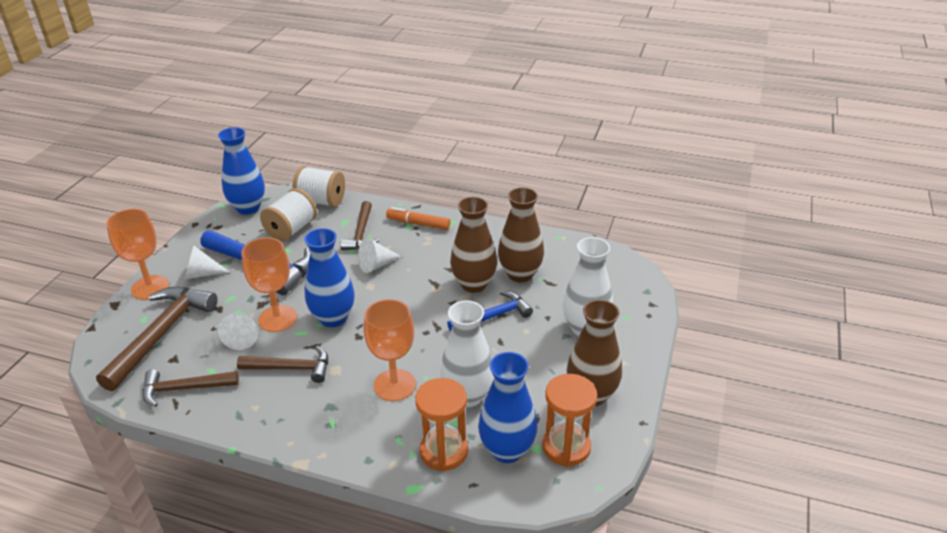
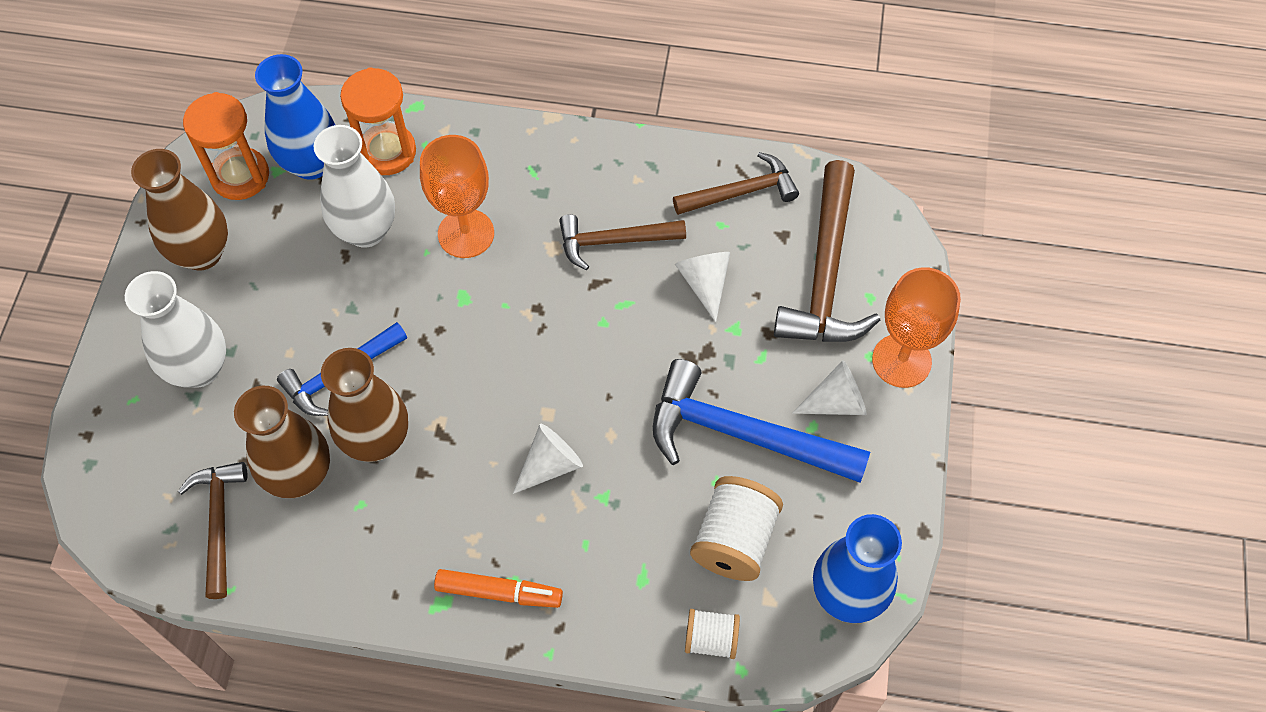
camera: 170 degrees right, 25 degrees up
orange goblet [241,237,297,332] -> none
white spool [292,166,345,207] -> white spool [685,609,740,659], size x0.60
blue vase [304,228,355,327] -> none
brown hammer [340,201,379,250] -> brown hammer moved to [178,462,247,599]

